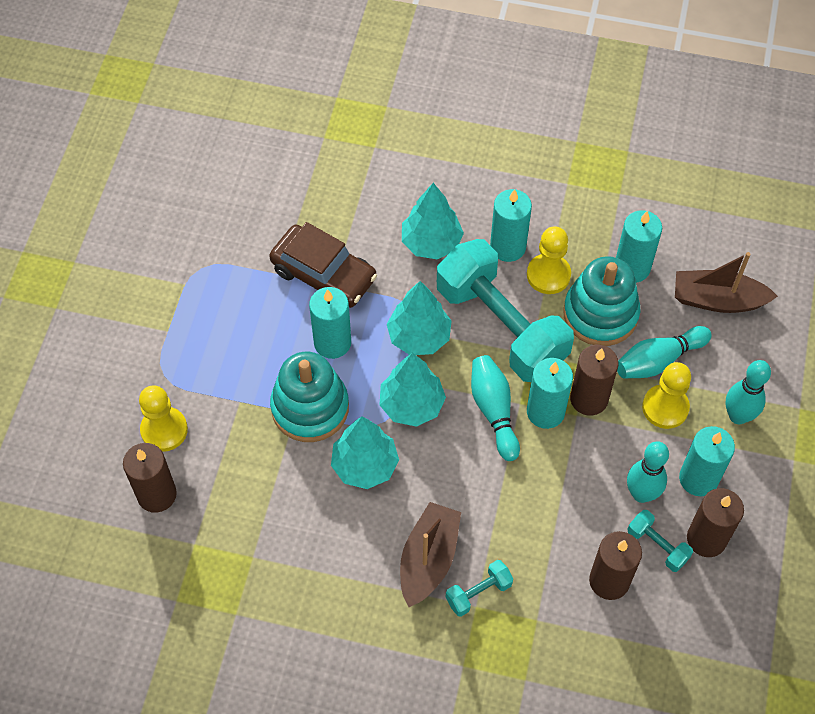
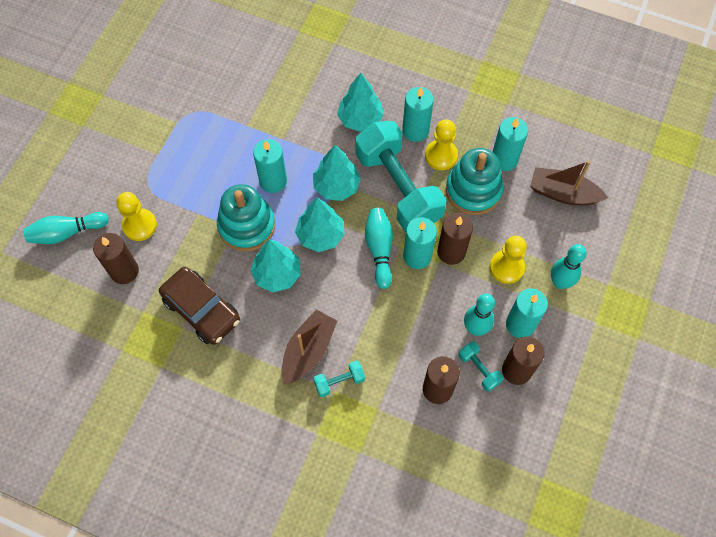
camera: 10 degrees right, 5 degrees up
brown car [269,222,377,308] -> brown car moved to [159,267,240,345]
turquoise bowling pin [617,326,712,379] -> turquoise bowling pin moved to [23,212,109,244]

